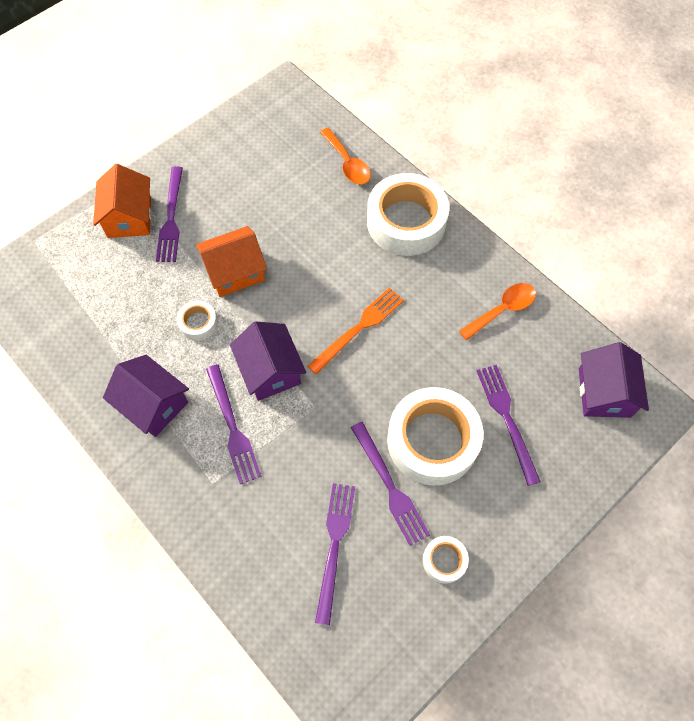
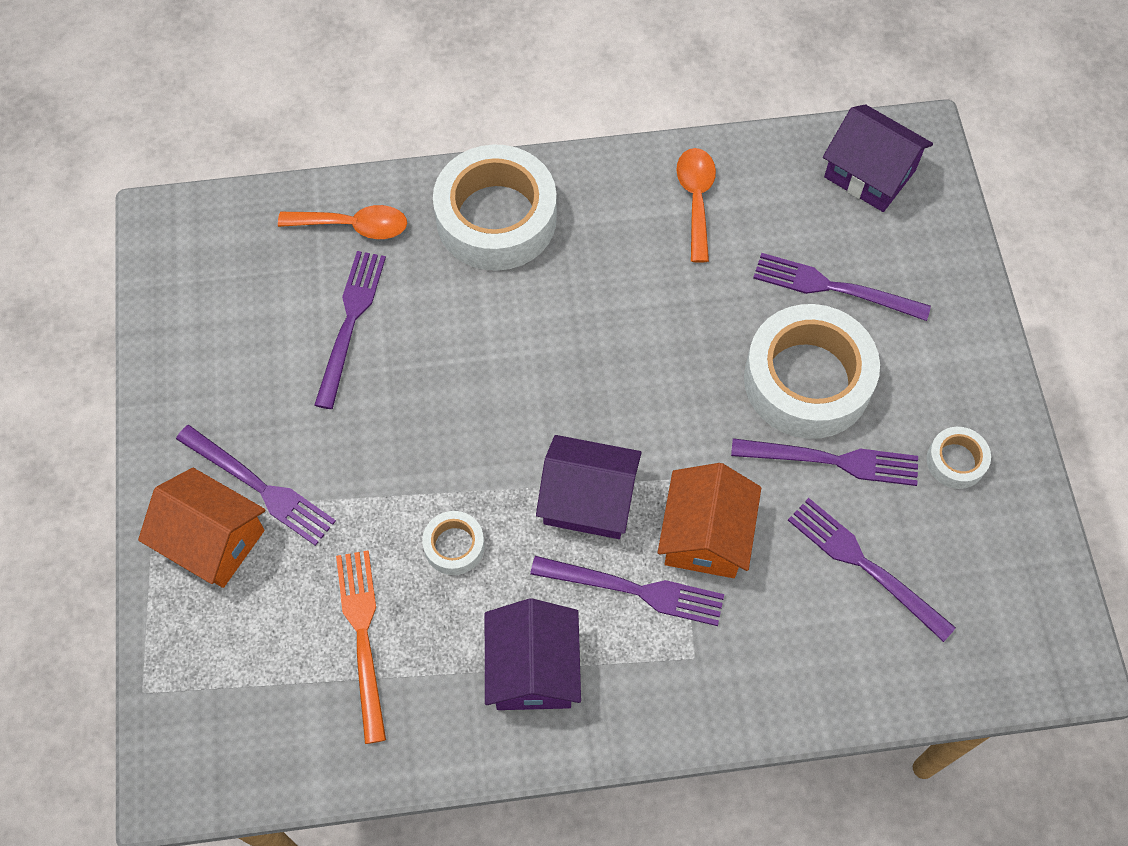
camera: 55 degrees left, 0 degrees up
purple house [103,355,189,437] -> purple house turned 75 degrees counterclockwise [485,598,581,710]
orange house [196,226,267,297] -> orange house moved to [658,463,761,578]
orange fork [308,287,404,374] -> orange fork moved to [336,551,386,744]
none -> purple fork [314,251,386,409]

